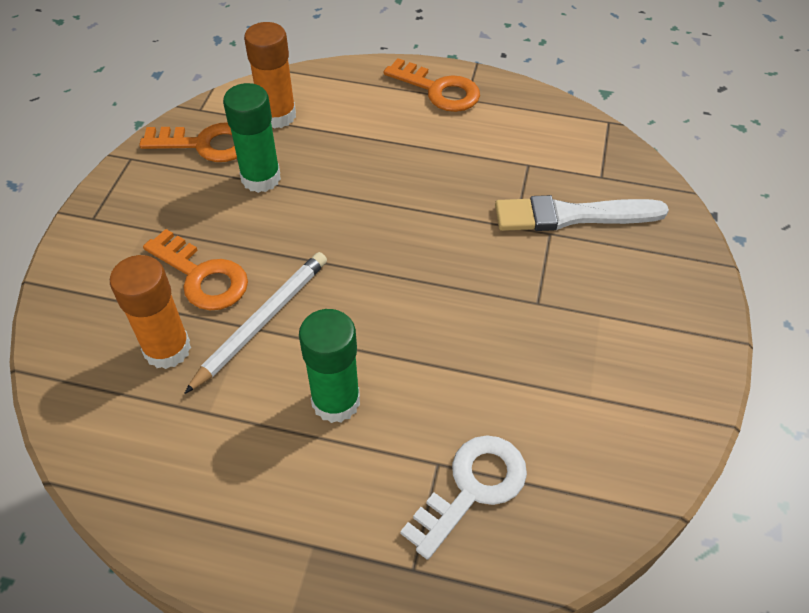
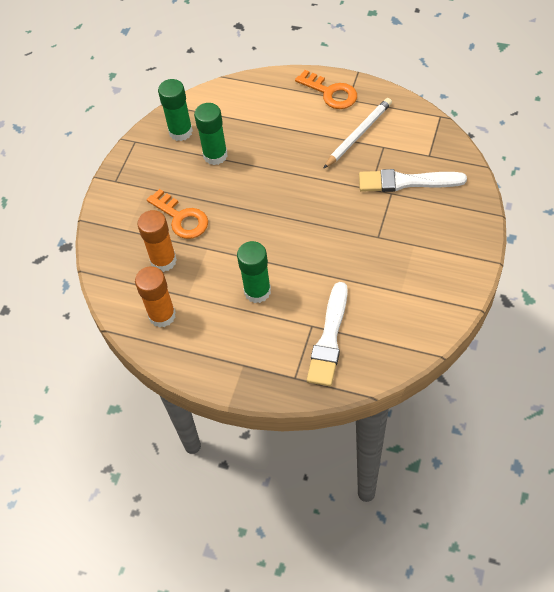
camera: 10 degrees right, 5 degrees up
orange key [139,123,237,162] -> green glue stick [158,79,193,141]
white pencil [184,252,327,394] -> white pencil moved to [323,98,392,169]
orange glue stick [244,22,296,129] -> orange glue stick moved to [135,266,176,328]
white key [400,435,527,560] -> white brush [307,282,348,386]

